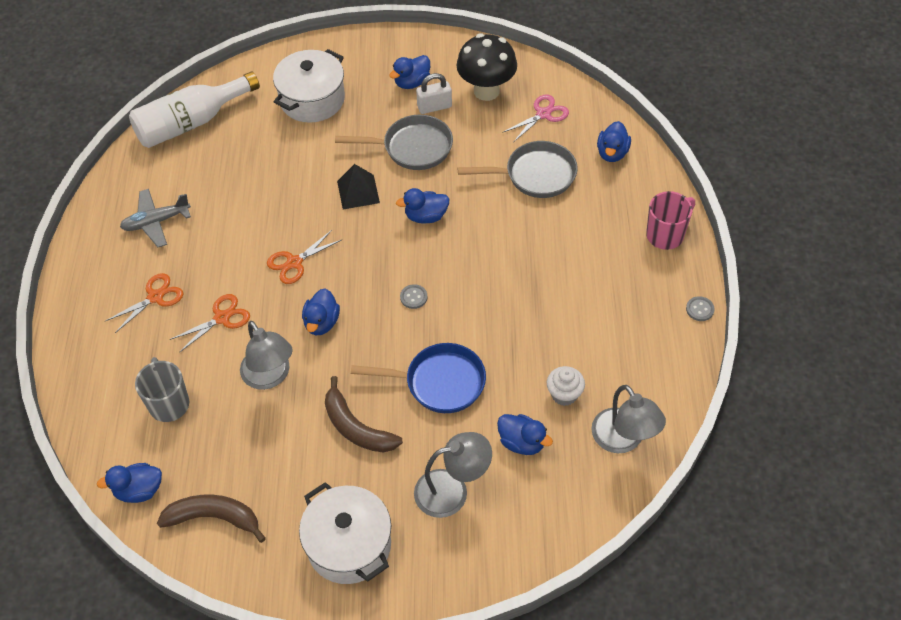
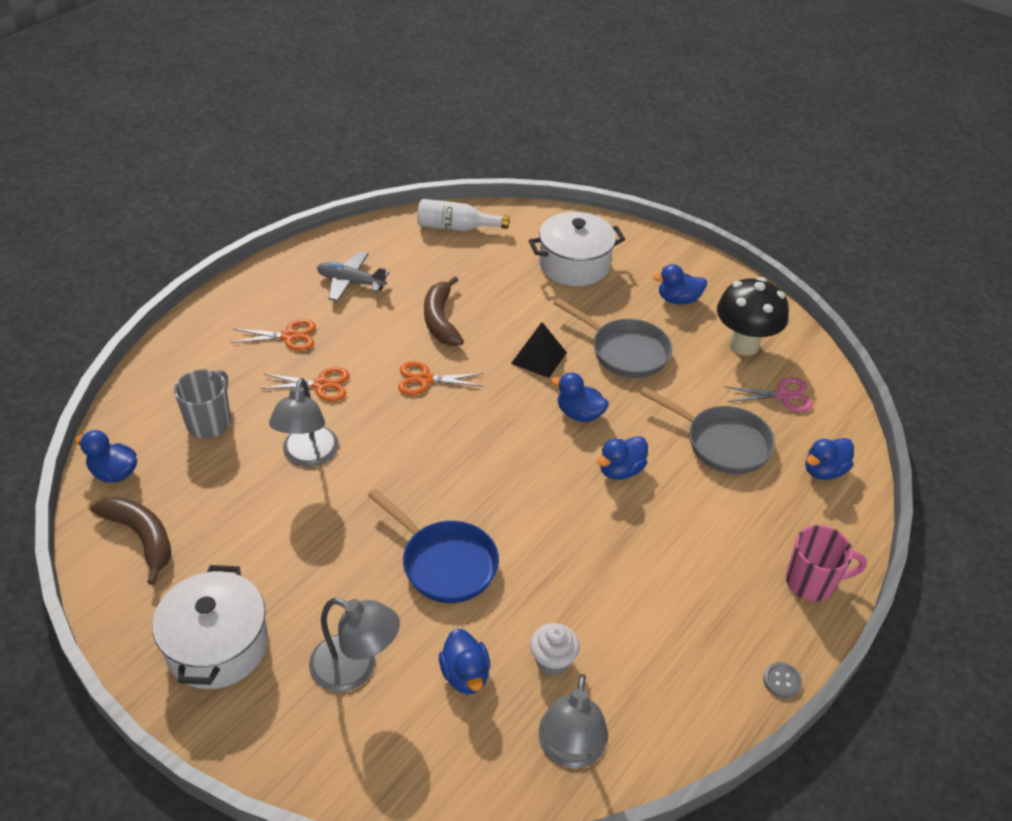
camera: 35 degrees right, 10 degrees down
white bottle [129,71,260,148] -> white bottle [417,199,510,231], size x0.66
blue duck [302,289,340,335] -> blue duck moved to [597,436,648,480]
brown banana [325,376,403,452] -> brown banana moved to [424,276,464,346]
grey button [400,284,427,309] -> none
white padlock [416,73,452,114] -> none

